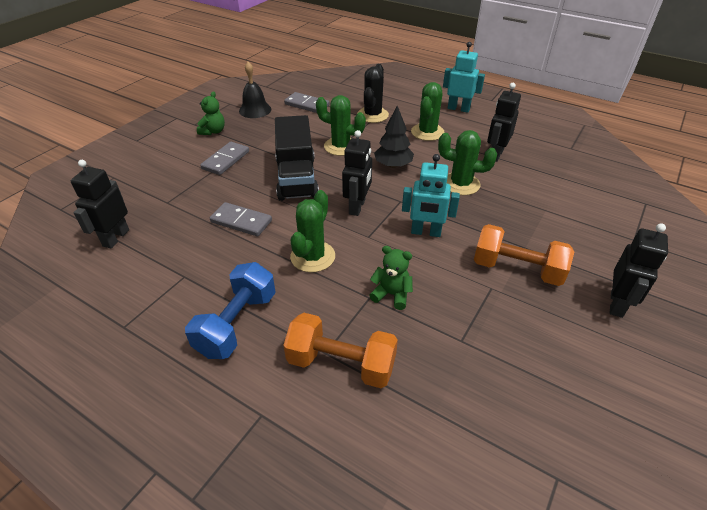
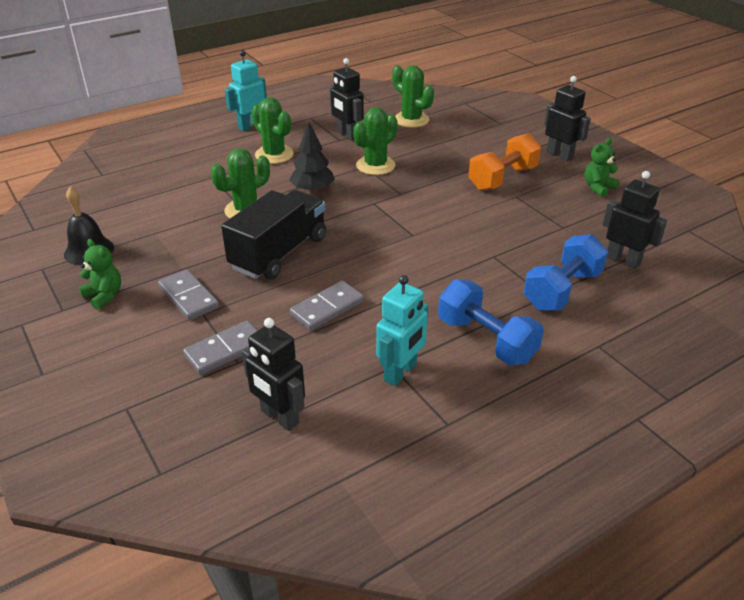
camera: 65 degrees left, 5 degrees down
black truck [275,115,319,201] -> black truck turned 75 degrees counterclockwise [221,190,326,280]
orange dumbbell [283,313,398,388] -> blue dumbbell [524,234,608,311]
grey domino [284,92,330,113] -> grey domino moved to [183,321,258,375]
green cactus [290,190,335,272] -> green cactus moved to [392,65,434,128]
black robot [342,130,372,216] -> black robot moved to [602,171,667,269]
black cactus [357,64,389,123] -> none
green teddy bear [369,246,413,310] -> green teddy bear moved to [584,138,620,197]
turquoise robot [402,154,460,237] -> turquoise robot moved to [376,275,428,386]

